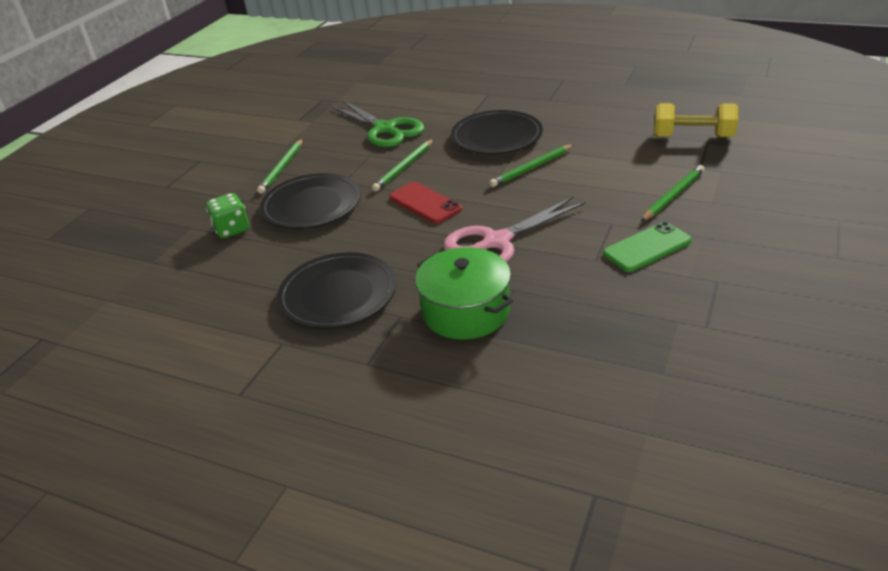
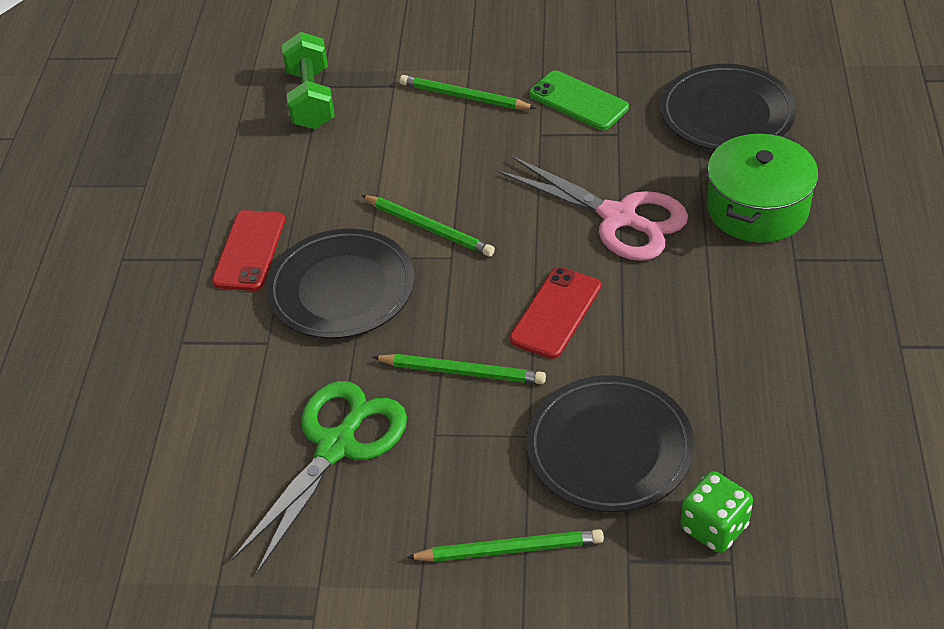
camera: 110 degrees left, 10 degrees up
black plate [277,252,396,329] -> black plate moved to [660,64,796,150]
yellow dumbbell [654,103,738,137] -> green dumbbell [282,32,335,129]
none -> red phone [212,210,285,291]

